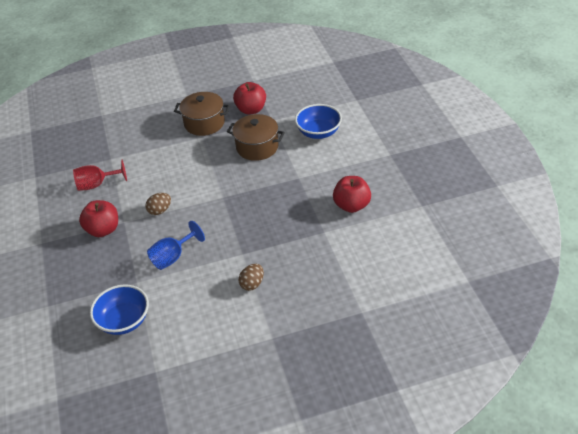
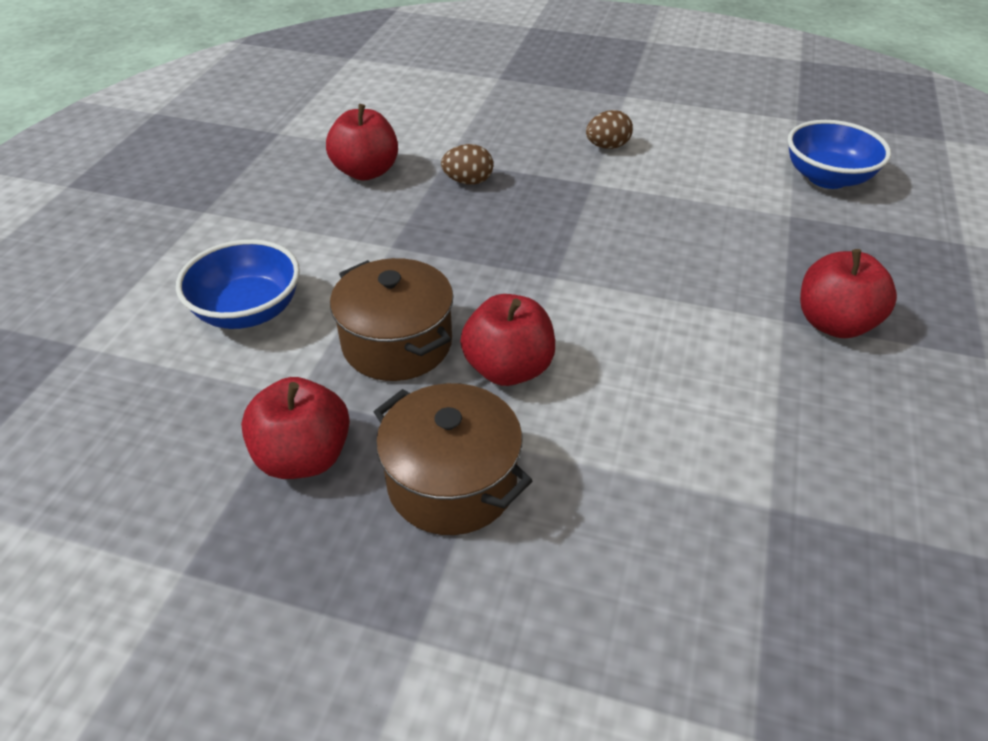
camera: 150 degrees left, 0 degrees up
red goblet [73,159,127,191] -> none
brown egg [145,193,171,215] -> brown egg moved to [441,144,493,185]
blue goblet [147,221,205,270] -> none
none -> red apple [460,294,555,386]

